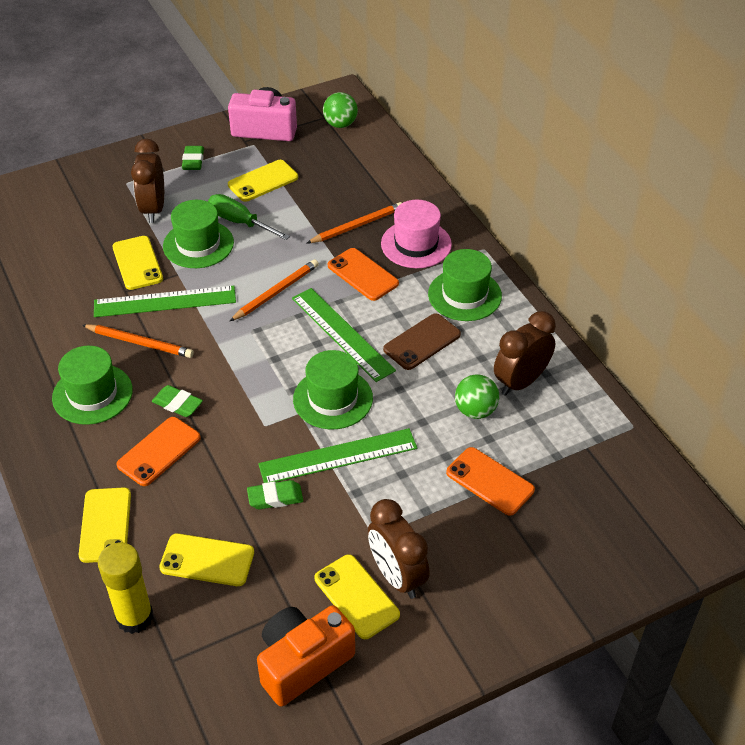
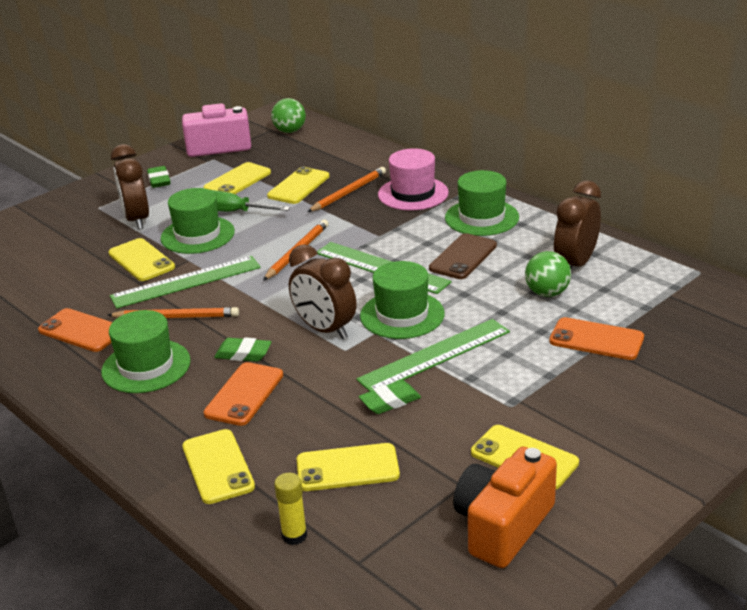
camera: 15 degrees left, 15 degrees down
yellow glue stick [98,542,153,634] -> yellow glue stick [274,473,307,545], size x0.58
orange phone [328,248,399,301] -> orange phone moved to [38,308,112,352]
brown clock [368,499,430,599] -> brown clock moved to [289,244,357,340]
none -> yellow phone [267,167,329,204]

